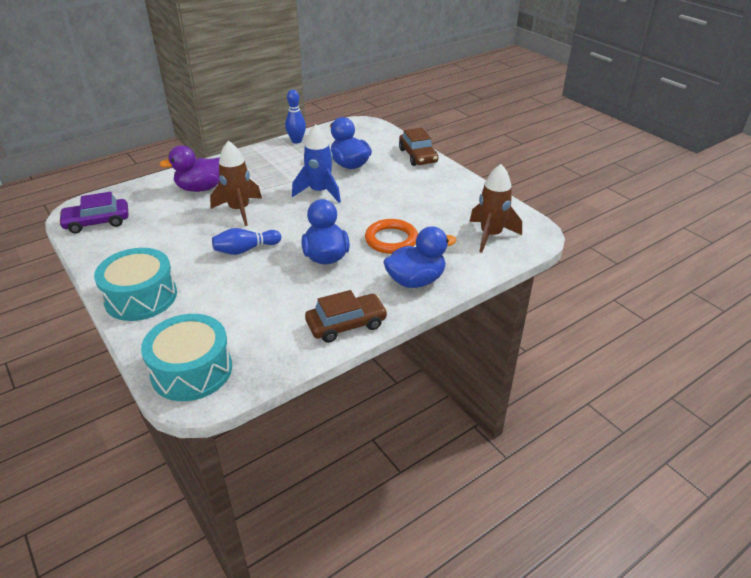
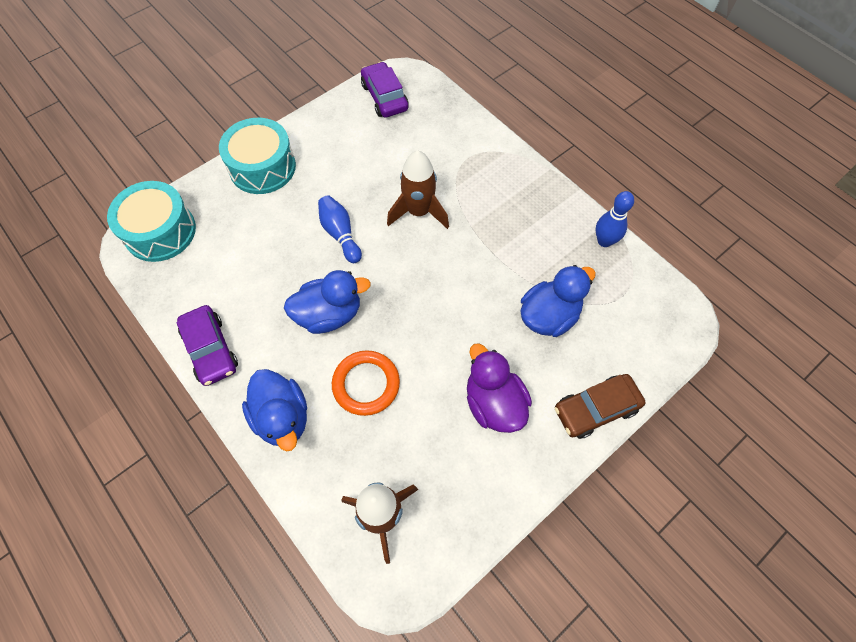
camera: 85 degrees right, 25 degrees up
purple duck [159,145,220,192] -> purple duck moved to [467,343,532,433]
blue rocket [292,124,341,203] -> none
brown car [305,290,388,343] -> purple car [177,305,238,386]

